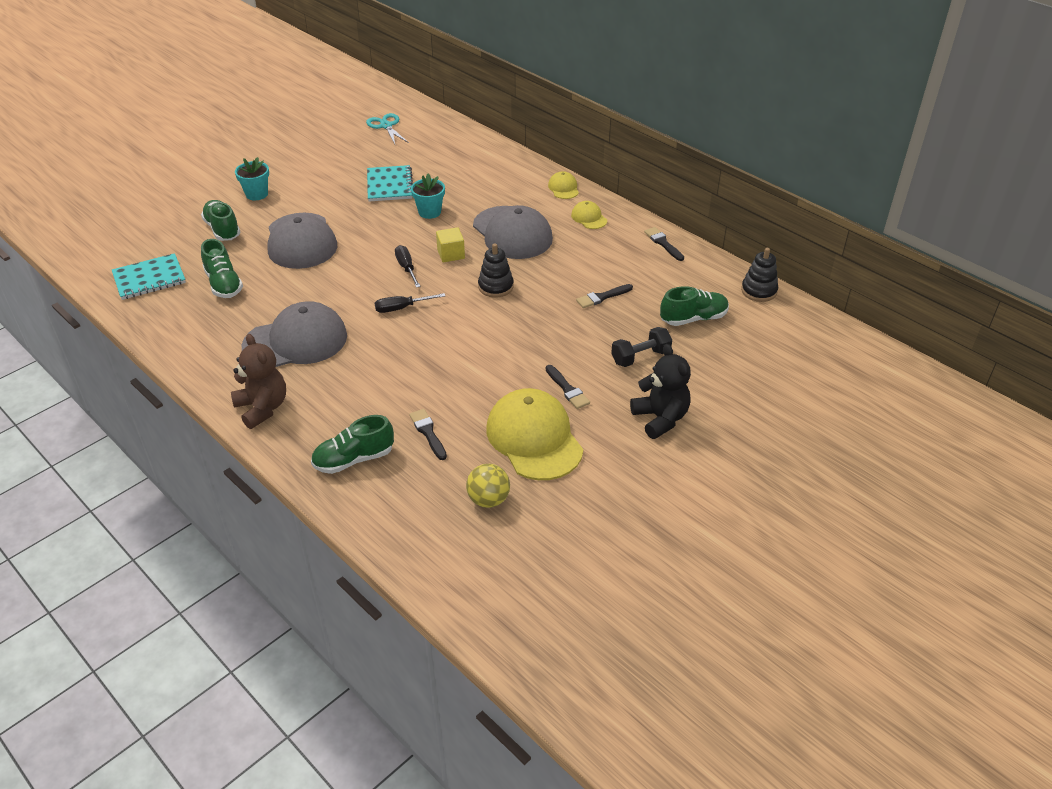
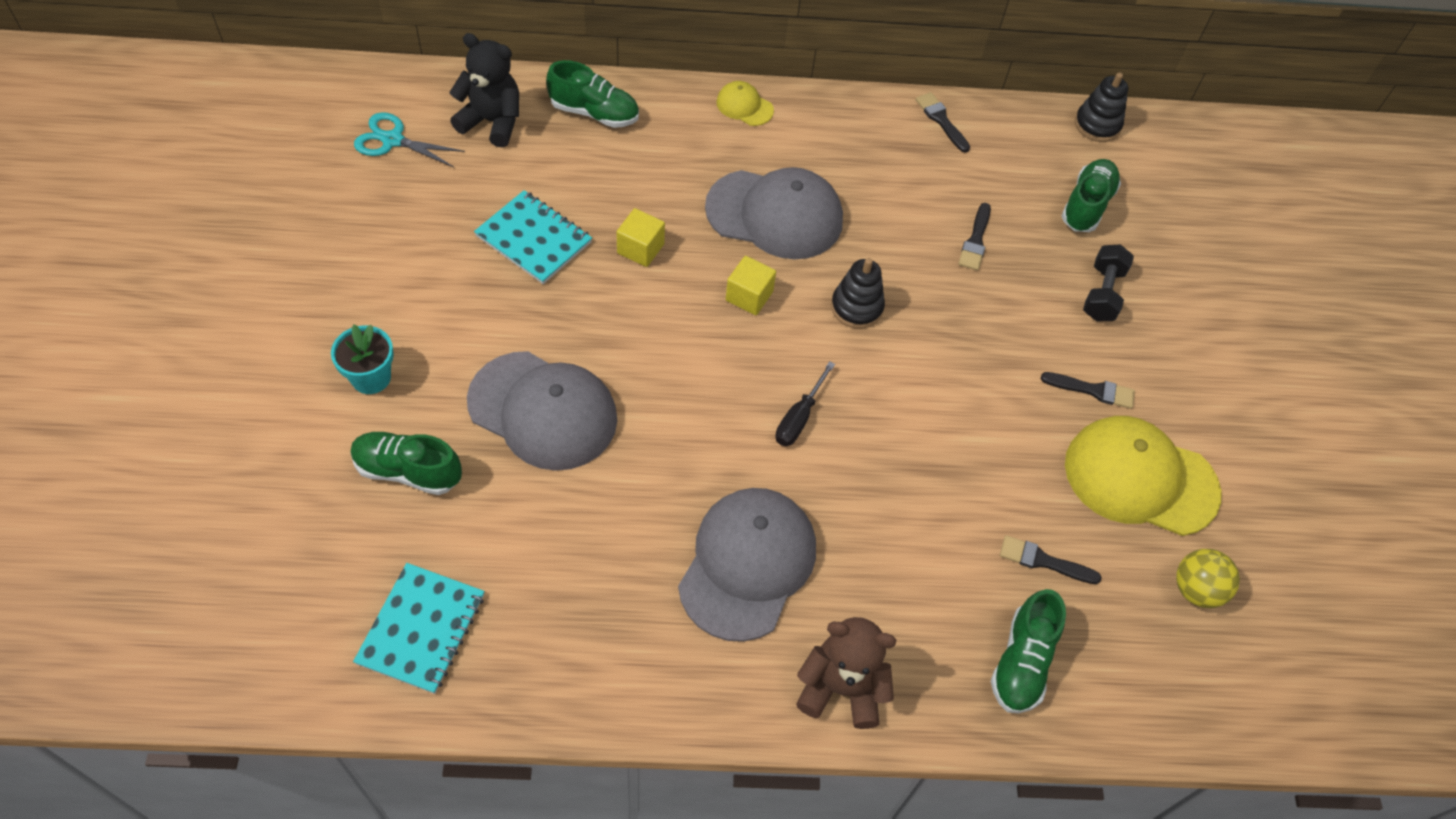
camera: 50 degrees left, 15 degrees up
green shoe [201,239,243,298] -> green shoe moved to [546,60,639,128]
black screwdriver [395,245,420,288] -> none
turquoise flower pot [411,173,445,219] -> yellow cube [617,208,665,267]
yellow cap [571,201,607,229] -> none
black teddy bear [630,344,691,439] -> black teddy bear moved to [449,33,519,147]
black brush [644,227,684,261] -> black brush turned 45 degrees clockwise [916,92,970,153]

